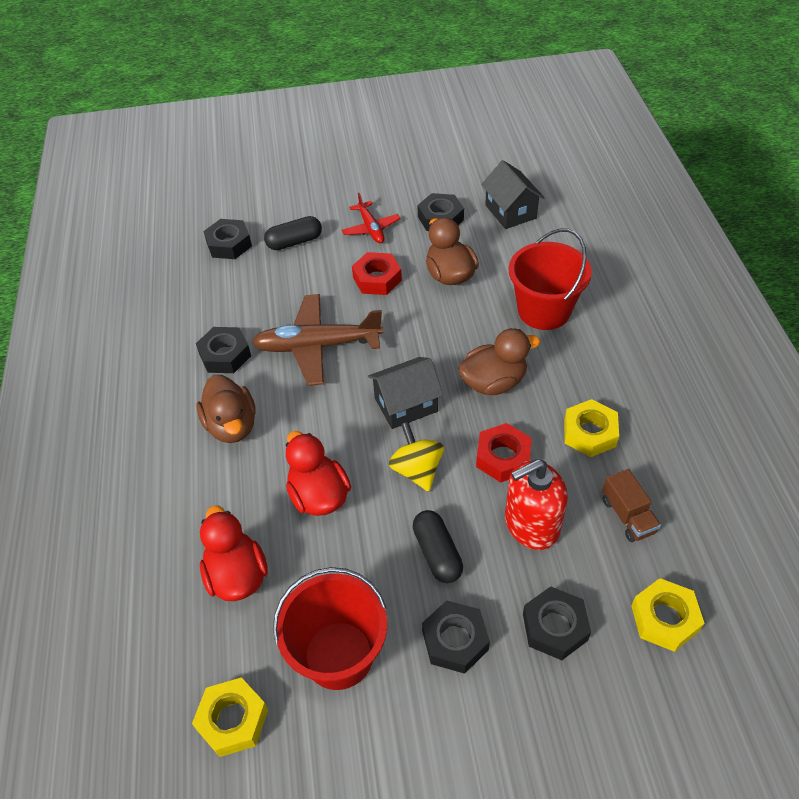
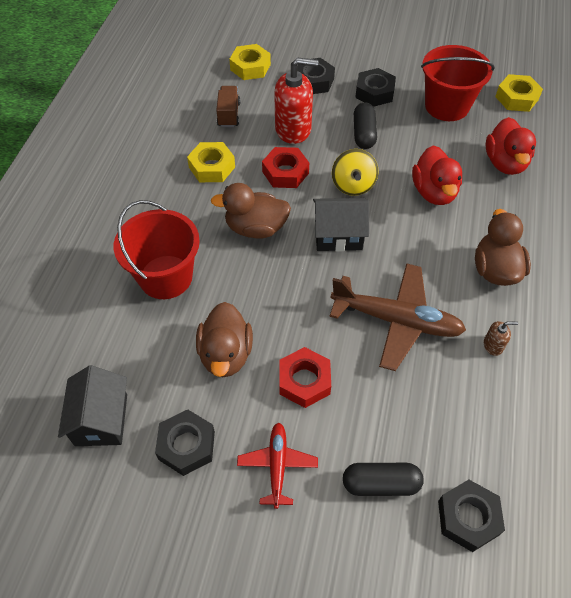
camera: 160 degrees left, 5 degrees up
black nut [196,327,251,373] -> brown soap dispenser [484,321,518,356]

